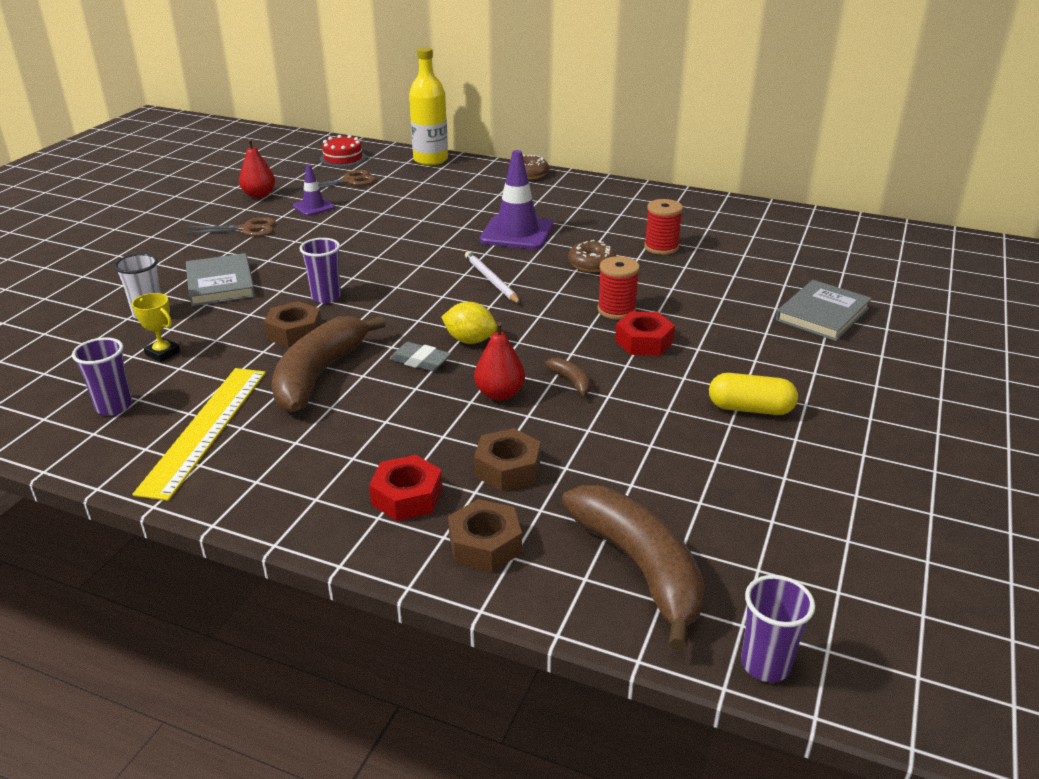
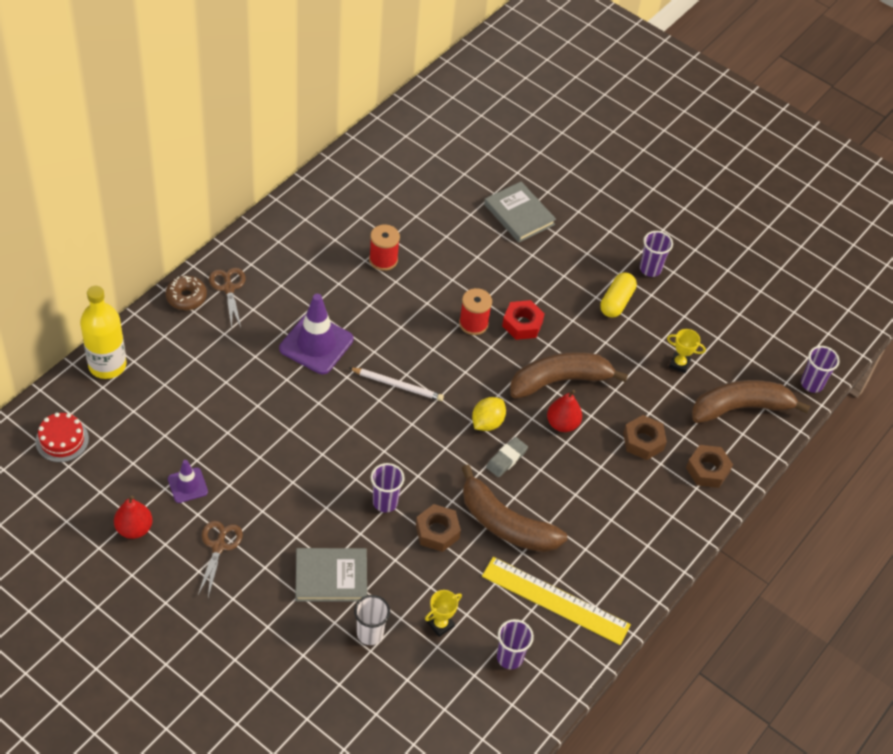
camera: 80 degrees left, 20 degrees up
brown scissors [296,170,376,192] -> brown scissors moved to [209,268,245,328]
red nut [369,455,442,521] -> none
white pencil [465,251,521,304] -> white pencil turned 150 degrees counterclockwise [349,368,444,401]
brown banana [545,357,591,399] -> brown banana [510,352,628,399], size x2.42
brown donut [568,240,616,272] -> none
none -> purple cup [640,231,673,277]
none -> yellow trophy [667,329,706,373]

